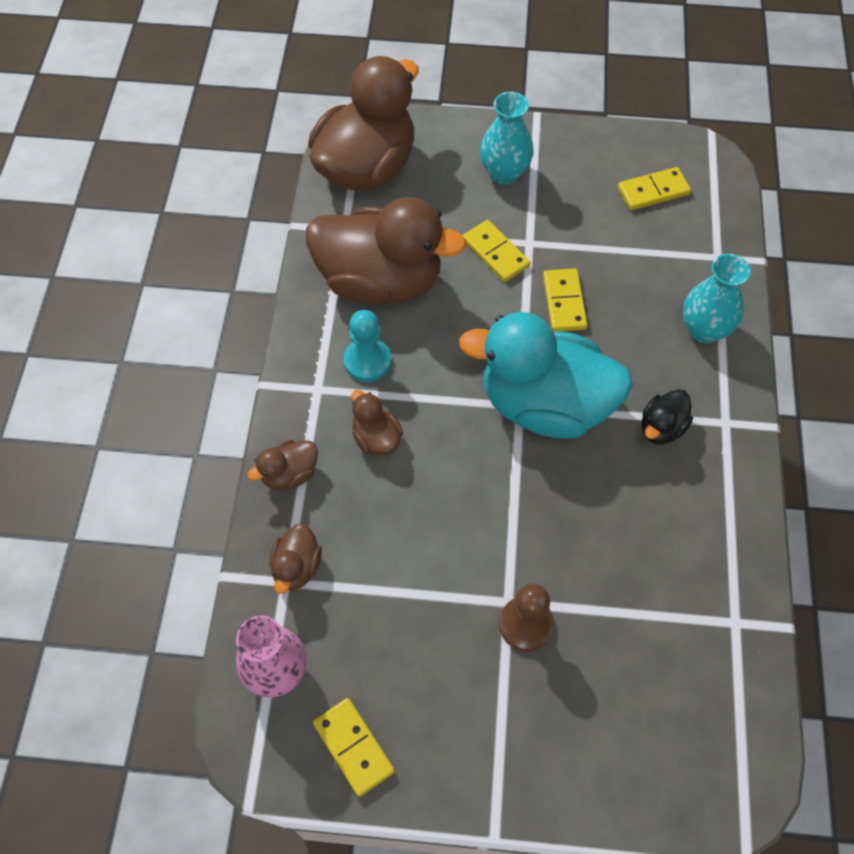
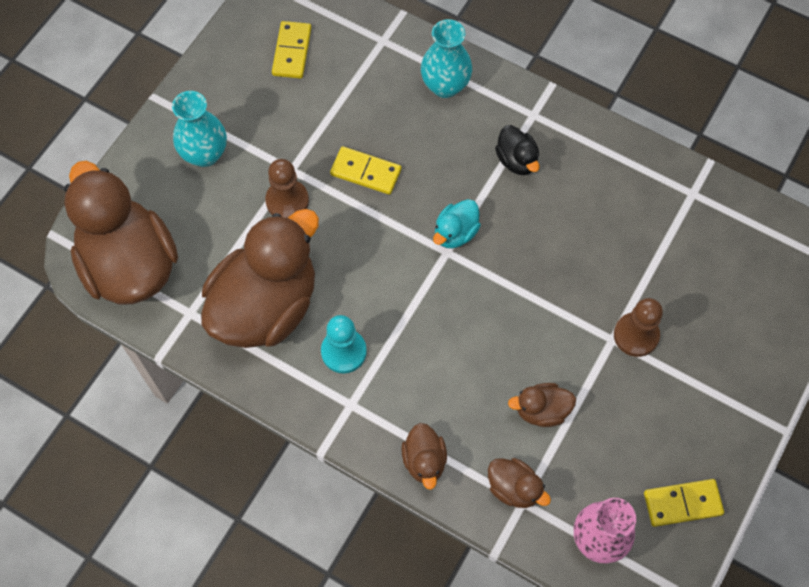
camera: 65 degrees left, 5 degrees up
brown duck [351,390,403,456] -> brown duck moved to [508,383,576,427]
turquoise duck [459,312,633,438] -> turquoise duck [433,199,481,248], size x0.43
yellow domino [463,220,530,282] -> brown pawn [265,159,309,218]

